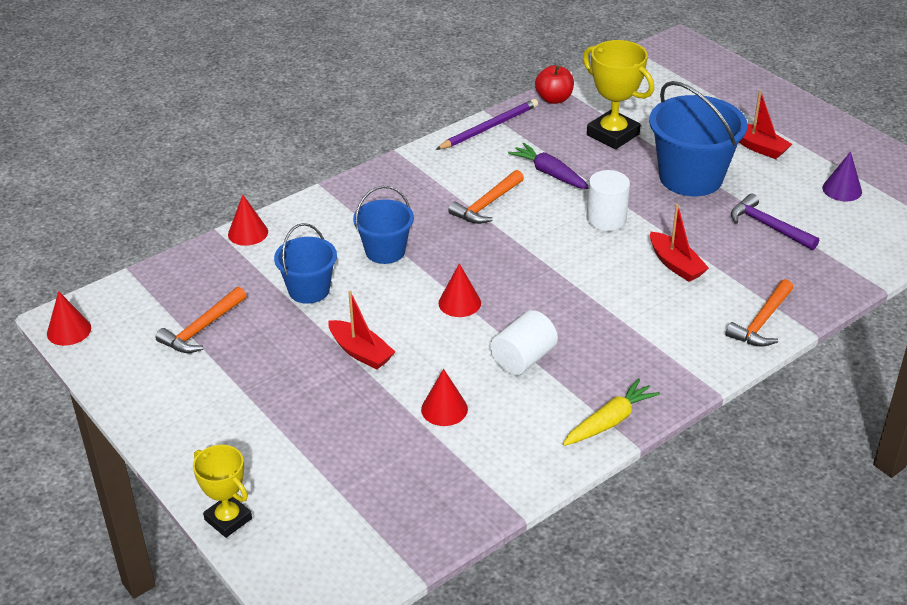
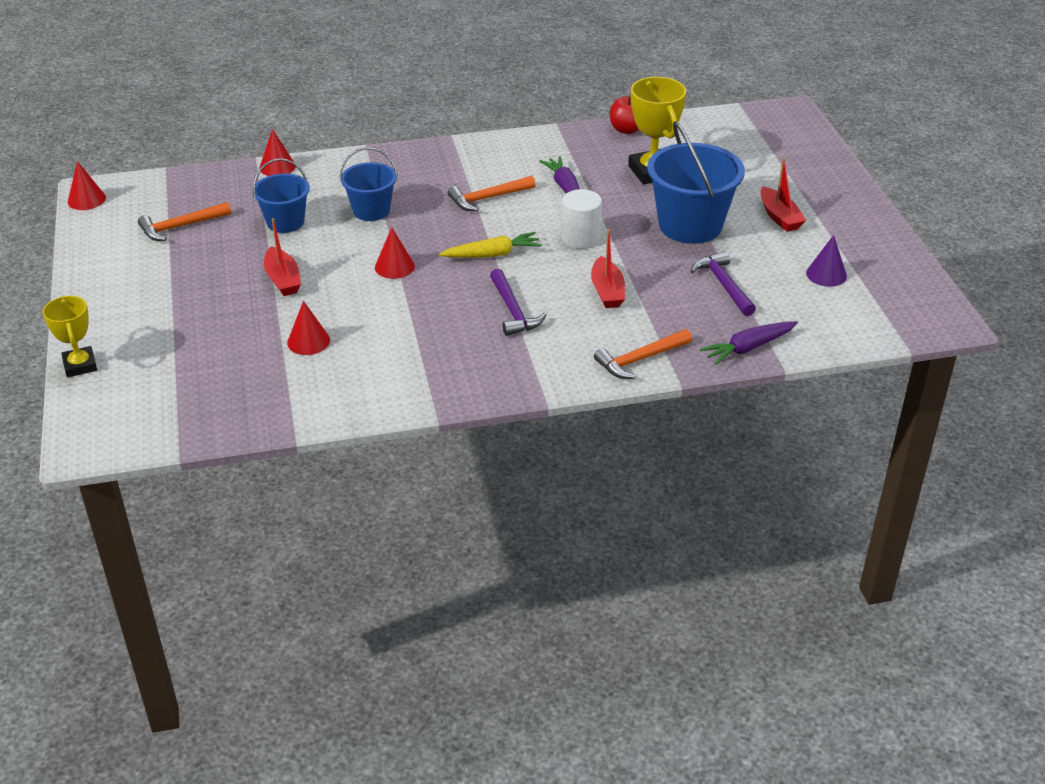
camera: 25 degrees right, 0 degrees up
purple pencil [436,99,538,150] -> none
white cylinder [490,310,558,375] -> none
yellow carrot [563,378,660,446] -> yellow carrot moved to [439,232,542,258]
none -> purple hammer [490,269,547,336]
none -> purple carrot [700,321,798,365]

